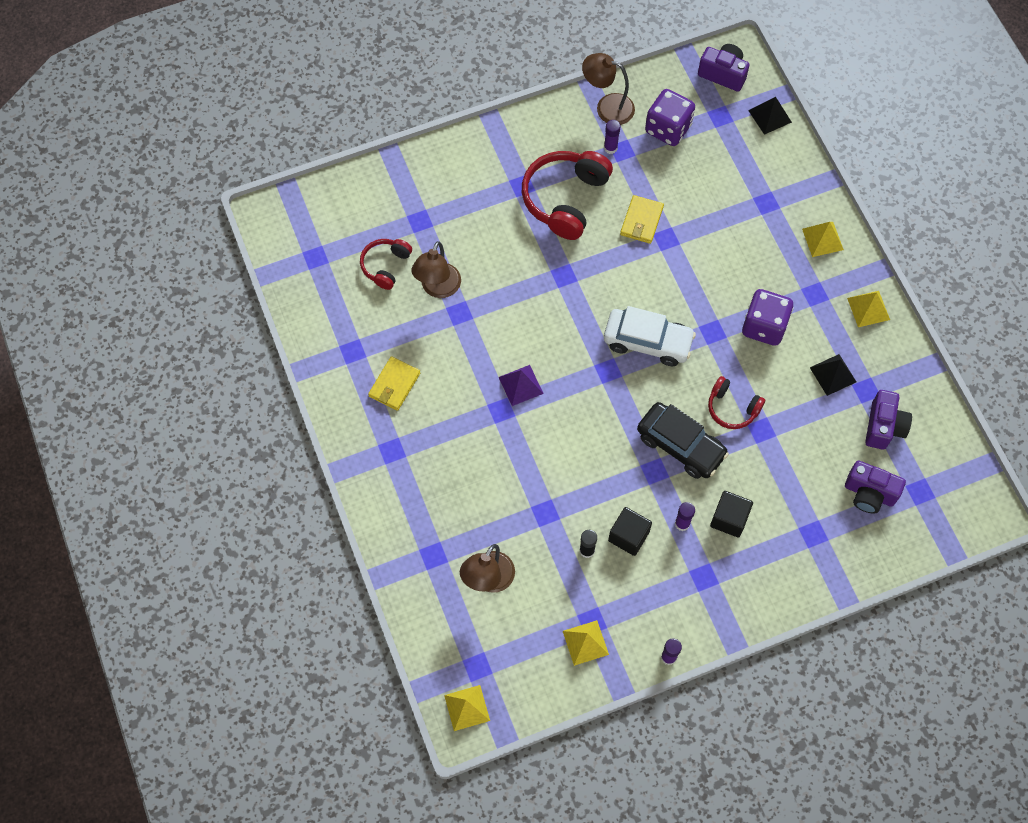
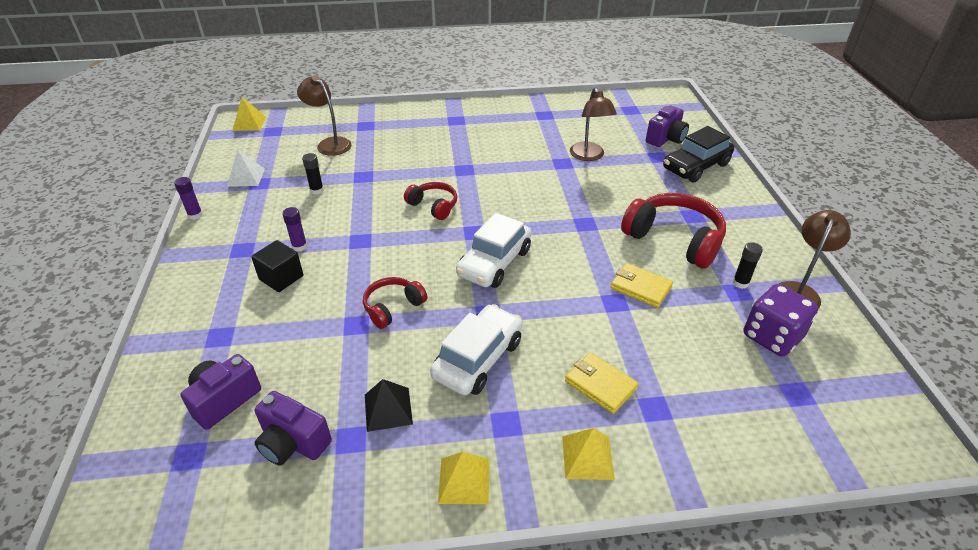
camera: 105 degrees right, 25 degrees down
red headphones [360,239,412,290] -> red headphones moved to [404,182,457,220]
yellow wallet [368,356,420,411] -> yellow wallet moved to [565,353,638,414]
brown lamp [411,241,461,298] -> brown lamp turned 135 degrees counterclockwise [570,87,617,161]
purple pyramid [498,365,544,406] -> none
yellow pyramid [563,620,609,666] -> white pyramid [227,149,265,187]
purple glue stick [604,120,621,154] -> black glue stick [733,242,763,289]
black cube [608,507,652,556] -> none
black car [637,402,729,479] -> black car moved to [663,126,734,182]
purple camera [698,44,750,92] -> purple camera moved to [646,106,689,147]
purple dice [742,289,794,346] -> white car [430,304,522,395]
black pyramid [748,97,792,135] -> none

